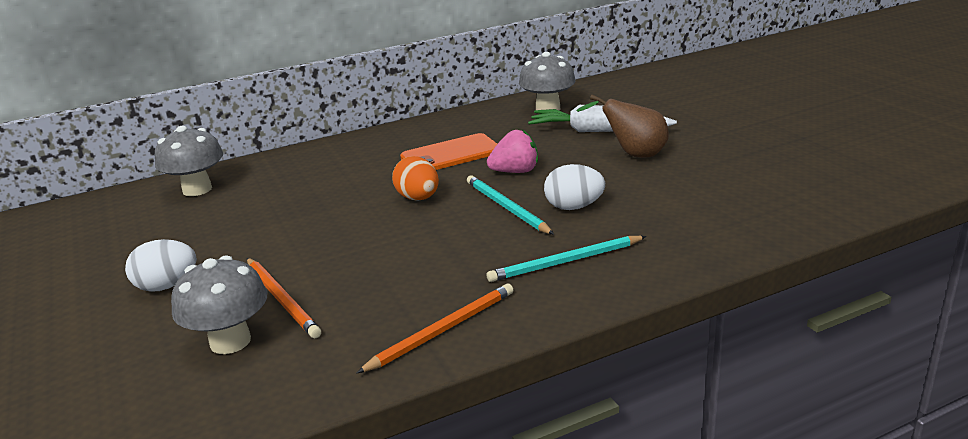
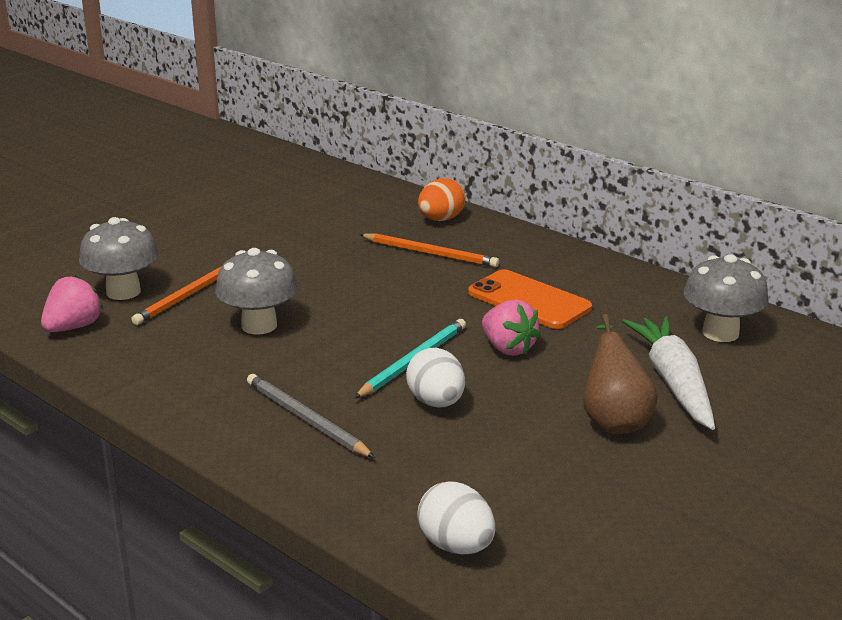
camera: 65 degrees right, 0 degrees up
white egg [125,239,197,292] -> white egg moved to [417,481,495,554]
grey mushroom [155,126,223,196] -> grey mushroom moved to [215,248,298,335]
orange pencil [357,283,513,373] -> orange pencil moved to [359,233,499,267]
orange egg [392,156,439,201] -> orange egg moved to [418,178,465,221]
turquoise pencil [487,236,647,282] -> grey pencil [247,374,375,458]
none -> pink strawberry [41,275,104,332]

